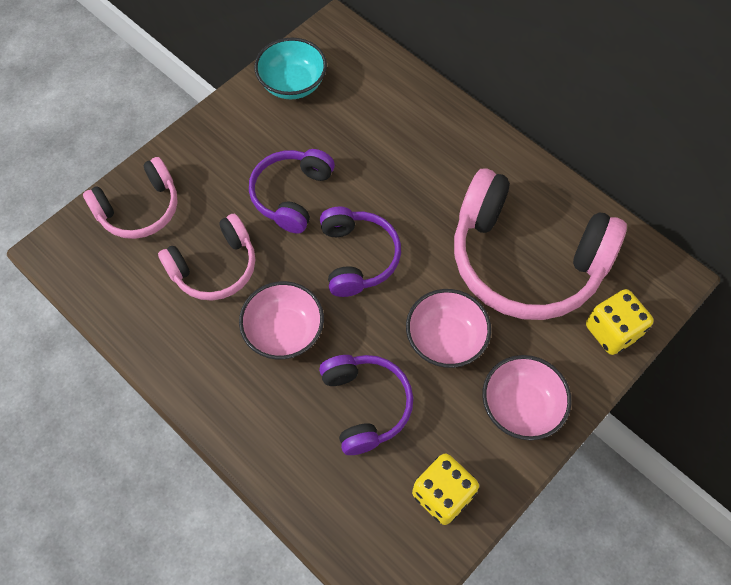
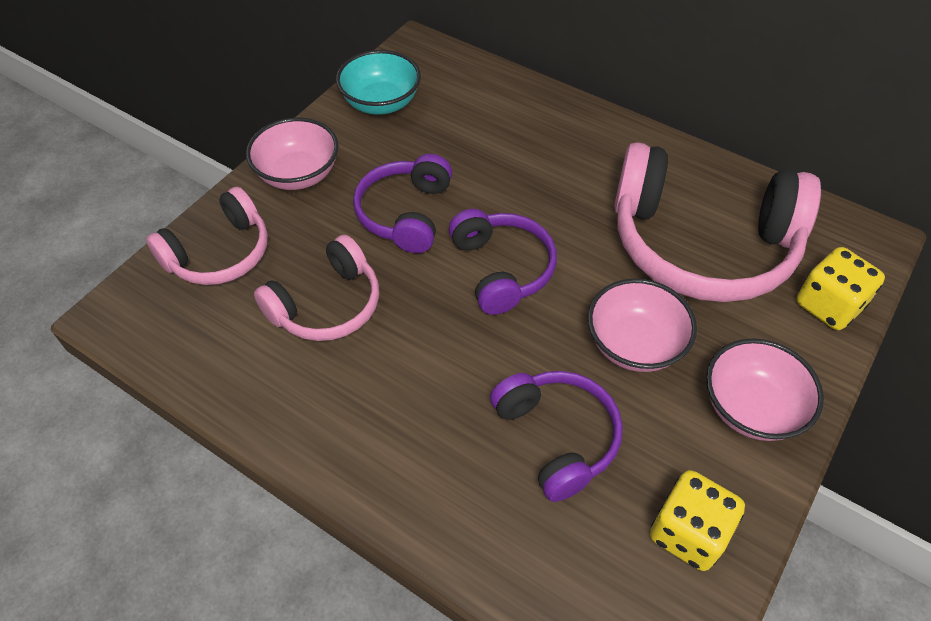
camera: 10 degrees left, 10 degrees down
pink bowl [239,281,324,360] -> pink bowl moved to [246,118,339,190]

